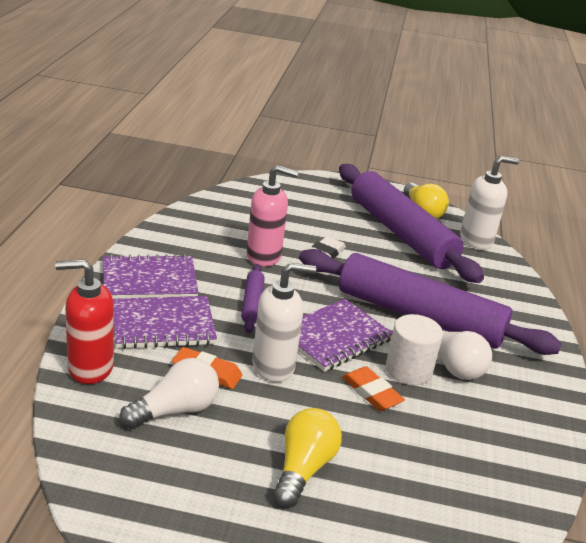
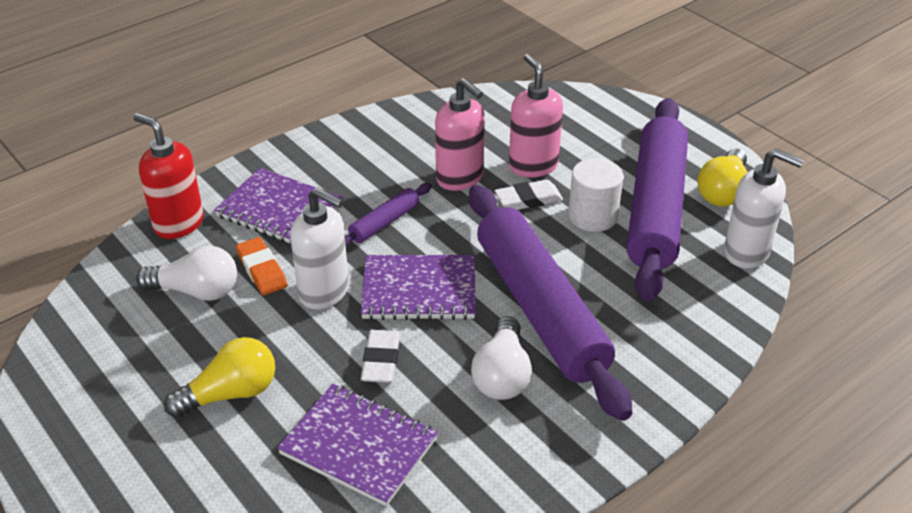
camera: 45 degrees right, 10 degrees up
purple notebook [103,254,198,299] -> purple notebook moved to [277,384,438,506]
orange eraser [342,366,405,411] -> white eraser [361,330,400,383]
white cylinder [386,314,443,385] -> white cylinder moved to [568,158,623,232]
none -> pink soap dispenser [509,54,563,178]

